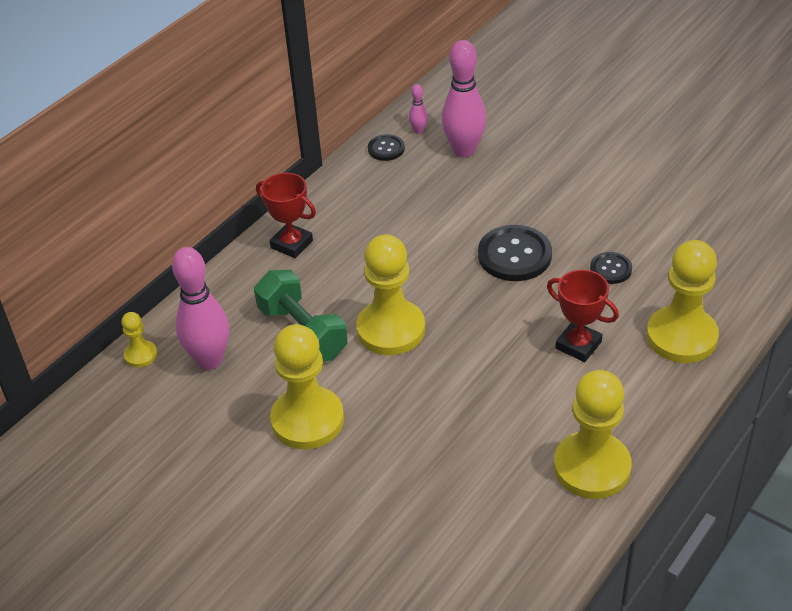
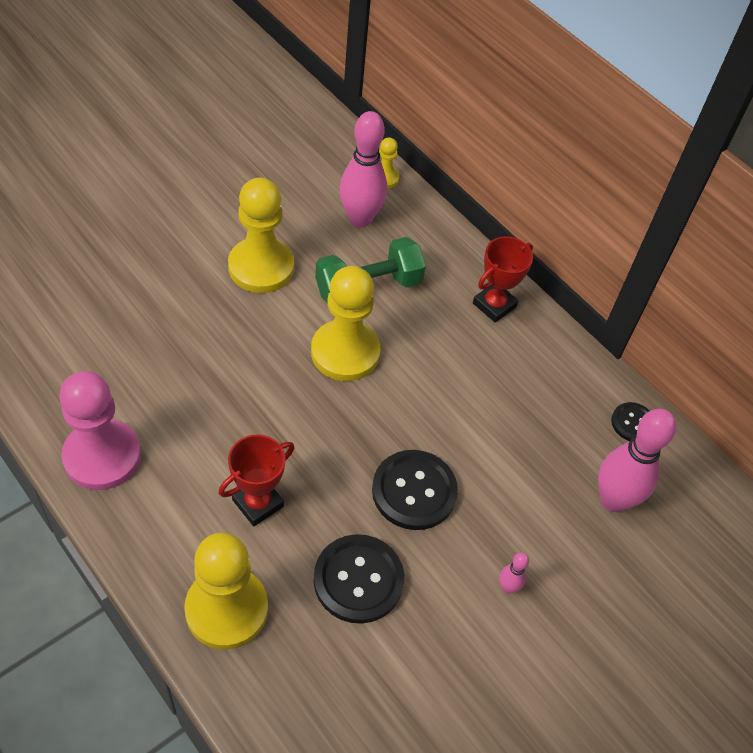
camera: 95 degrees right, 10 degrees up
pink bowling pin [409,84,428,134] -> pink bowling pin moved to [499,552,529,594]
yellow pawn [554,370,632,499] -> pink pawn [59,371,141,490]
black button [590,252,632,284] -> black button [314,534,404,624], size x1.80

